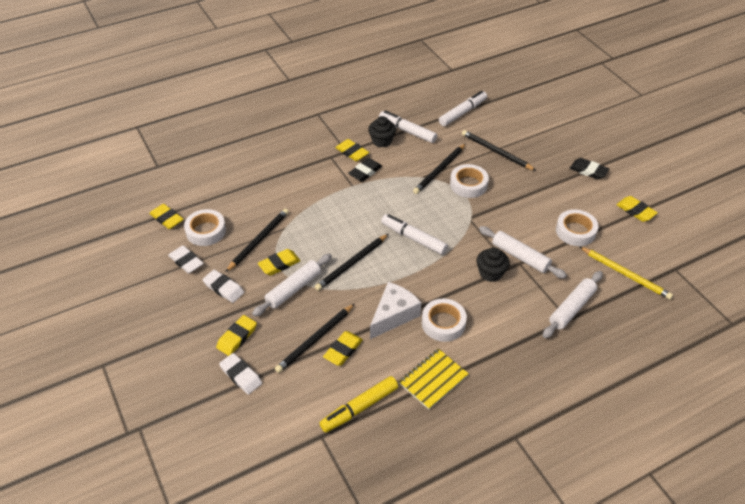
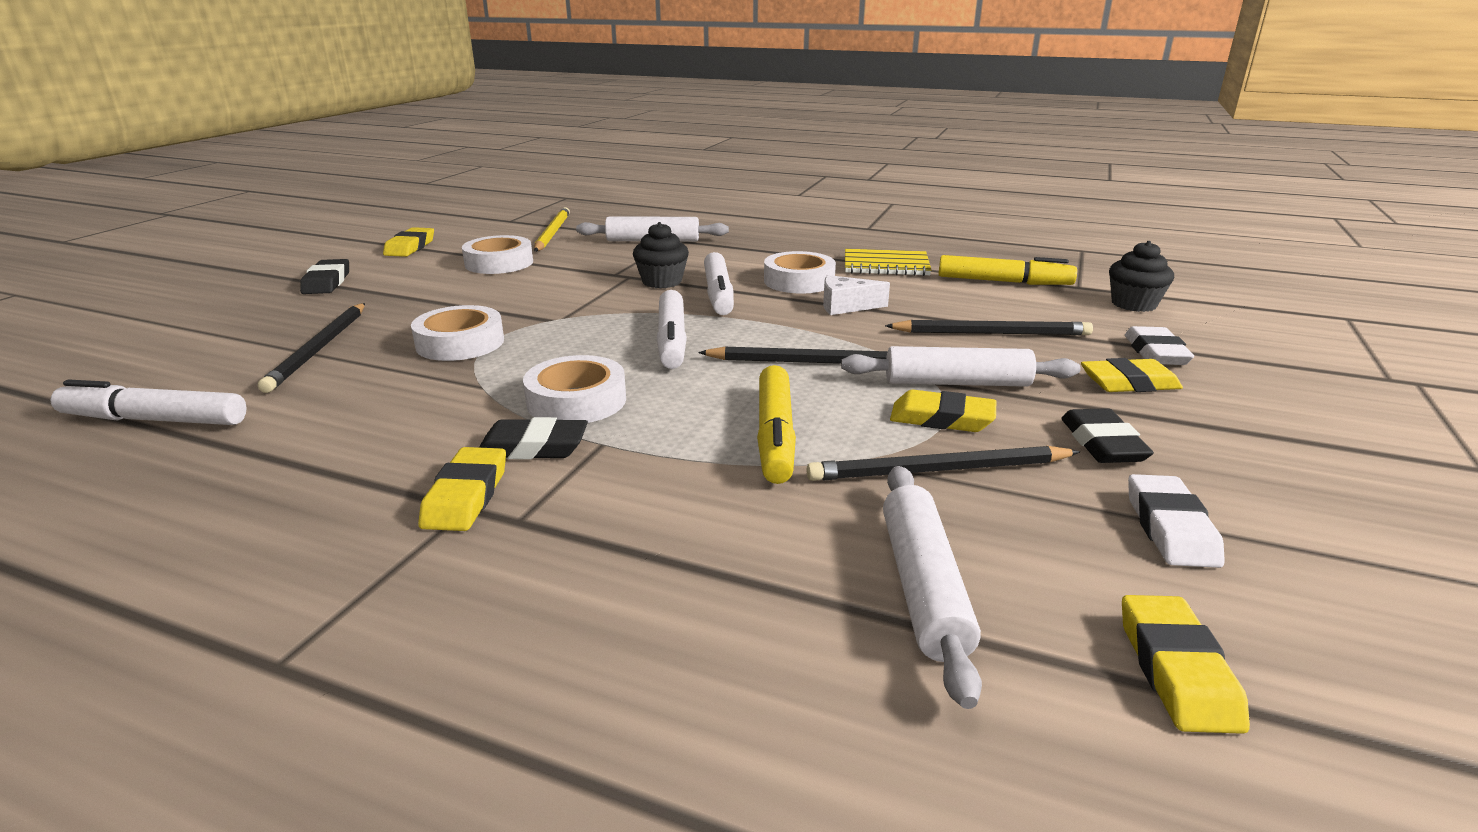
camera: 130 degrees left, 20 degrees down
white tape [184,209,226,246] -> white tape moved to [523,355,626,423]
white eraser [202,270,244,303] -> black eraser [1061,408,1154,463]
yellow eraser [323,331,363,366] -> none
black cupcake [368,116,396,147] -> black cupcake moved to [1109,241,1174,312]
white cheese [370,282,421,339] -> white cheese [823,275,890,315], size x0.64
white marker [379,110,437,143] -> white marker moved to [704,252,734,315]
black pencil [413,143,466,194] -> none
white rolling pin [479,226,567,279] -> white rolling pin moved to [883,466,982,709]
none -> yellow marker [757,365,796,484]

